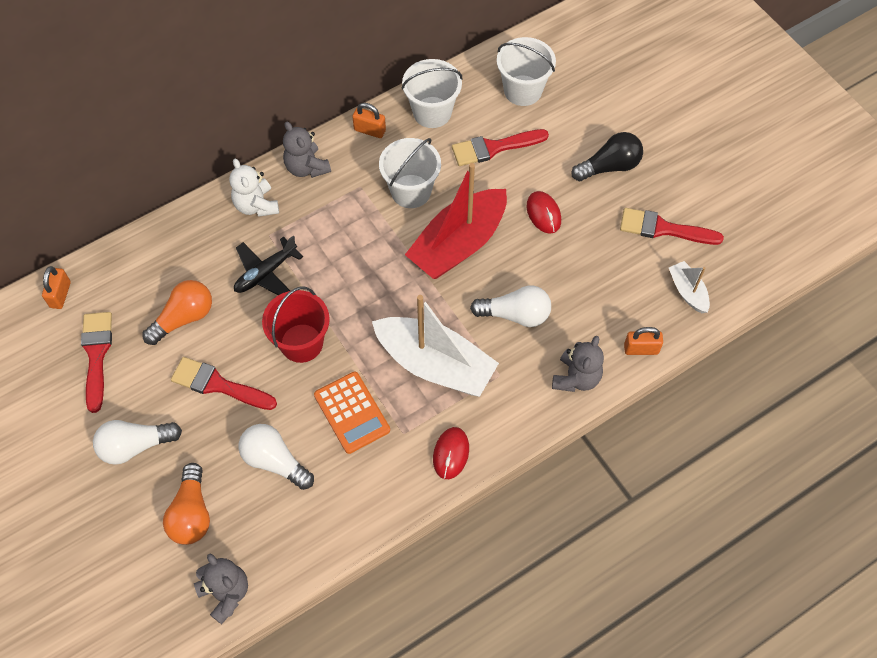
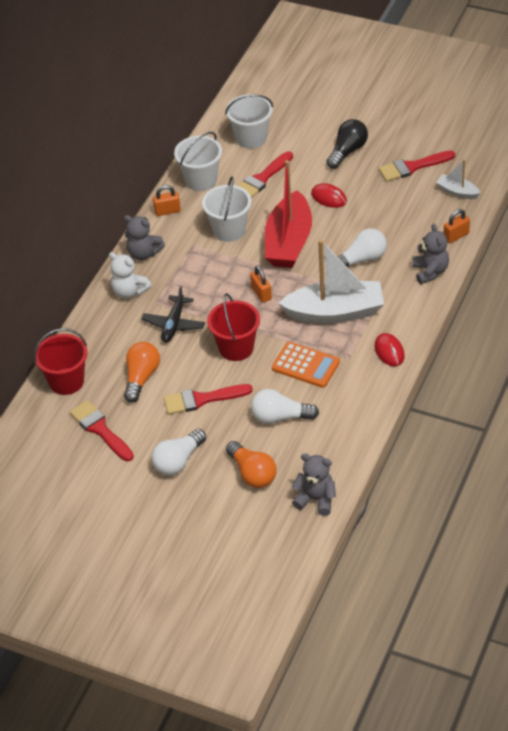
camera: 30 degrees left, 15 degrees down
orange padlock [42,266,71,309] -> orange padlock moved to [250,266,272,303]
none -> red bucket [34,328,88,395]

